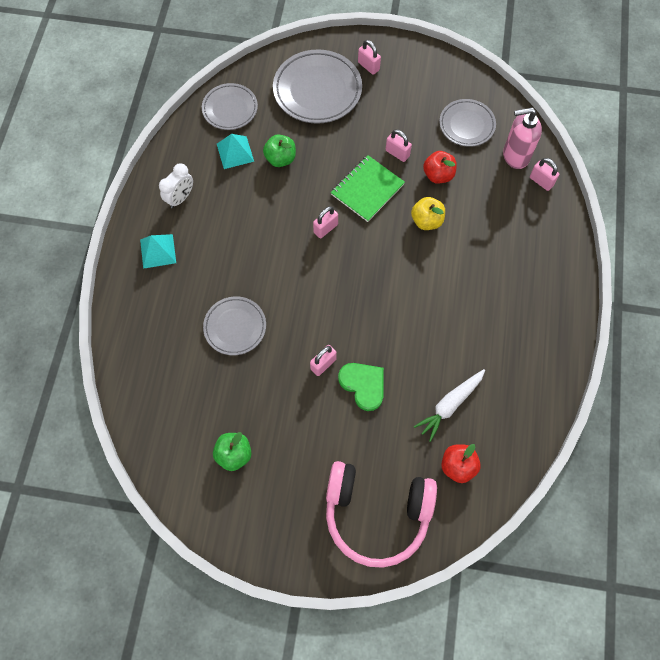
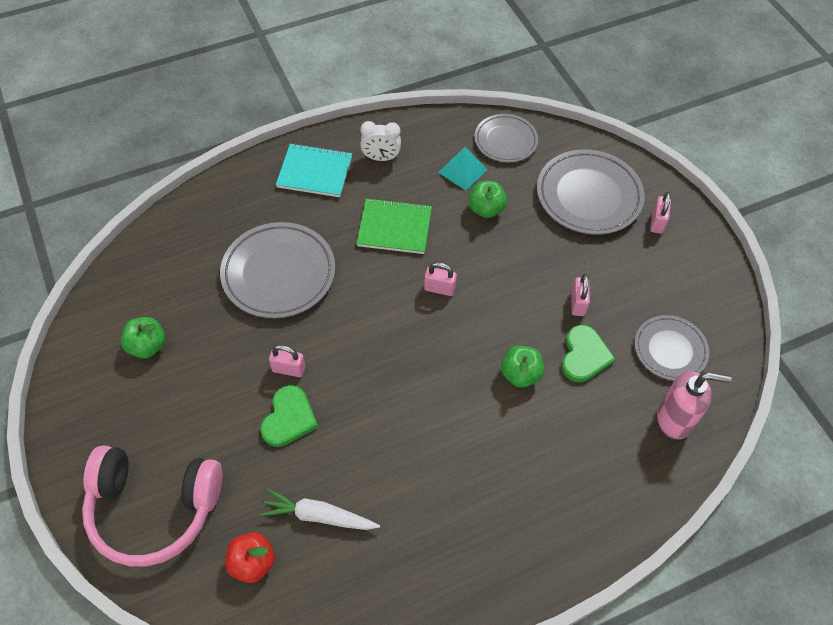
camera: 55 degrees right, 10 degrees down
turquoise pyramid [140,234,176,269] -> turquoise notebook [276,143,352,197]
grey plate [203,296,266,355] -> grey plate [220,222,335,318], size x1.61
pink headphones [326,461,437,568] -> pink headphones turned 60 degrees counterclockwise [82,446,222,567]
green notebook [331,155,405,222] -> green notebook moved to [357,198,432,254]
yellow apple [411,197,445,230] -> green apple [501,345,544,388]
red apple [423,151,457,184] -> green heart [561,325,615,382]
pink soap dispenser [503,108,542,169] -> pink soap dispenser turned 135 degrees clockwise [657,371,732,439]
pink padlock [530,158,559,191] -> none

